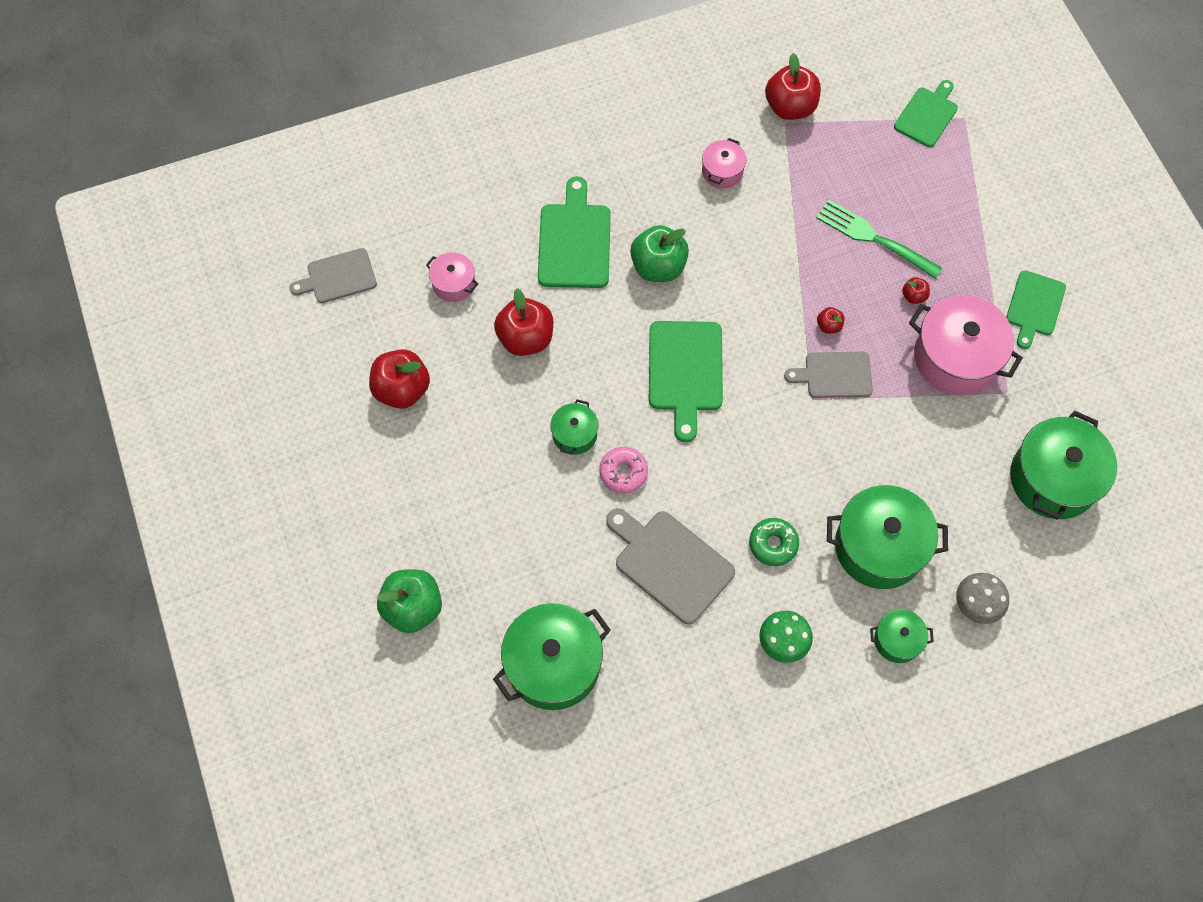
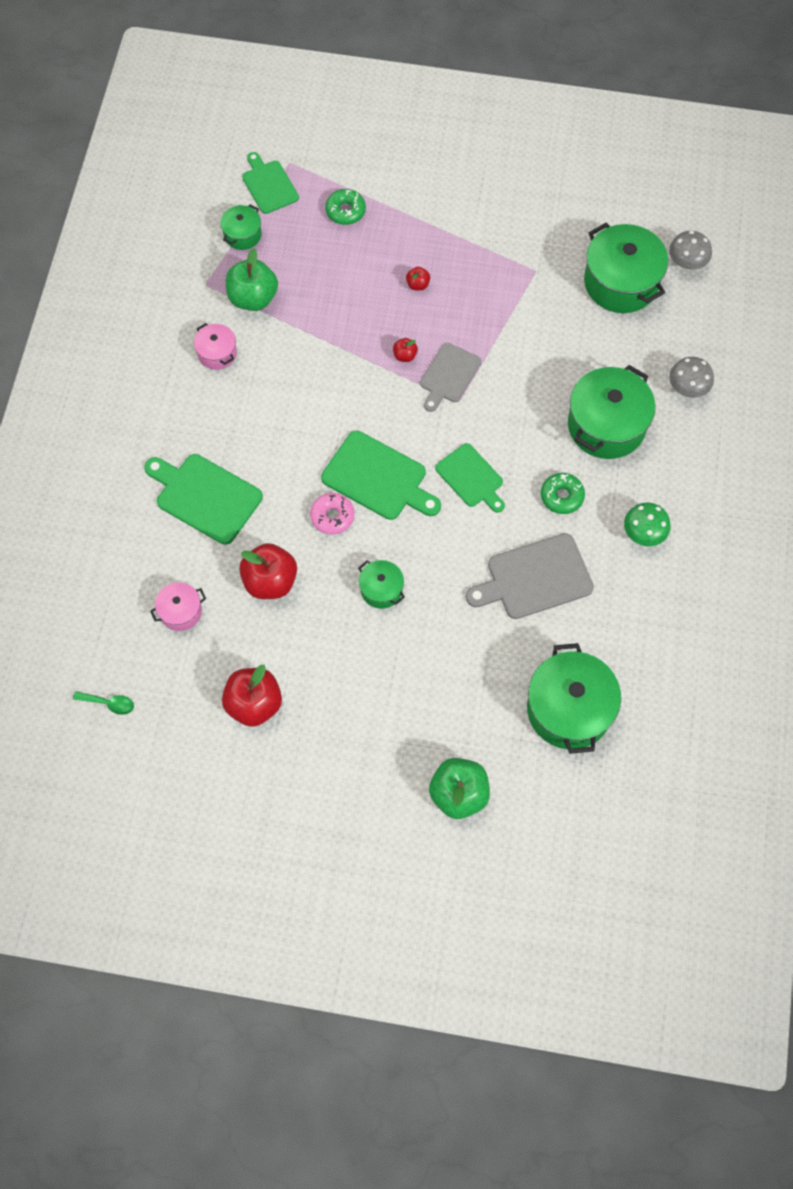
camera: 60 degrees left, 0 degrees up
grey cutting board [290,248,377,303] -> green spoon [73,691,134,715]
pink donut [599,447,648,493] -> pink donut moved to [310,493,355,535]
green apple [630,225,689,282] -> green apple moved to [226,248,278,311]
red apple [765,53,821,120] -> none
green fork [816,200,943,279] -> none
green pot [870,609,934,663] -> green pot moved to [220,204,262,250]
pink pot [909,295,1023,395] -> none
green cutting board [1006,270,1066,349] -> green cutting board moved to [435,443,505,513]
none -> green donut [325,189,366,225]
none -> grey mushroom [669,231,712,270]

